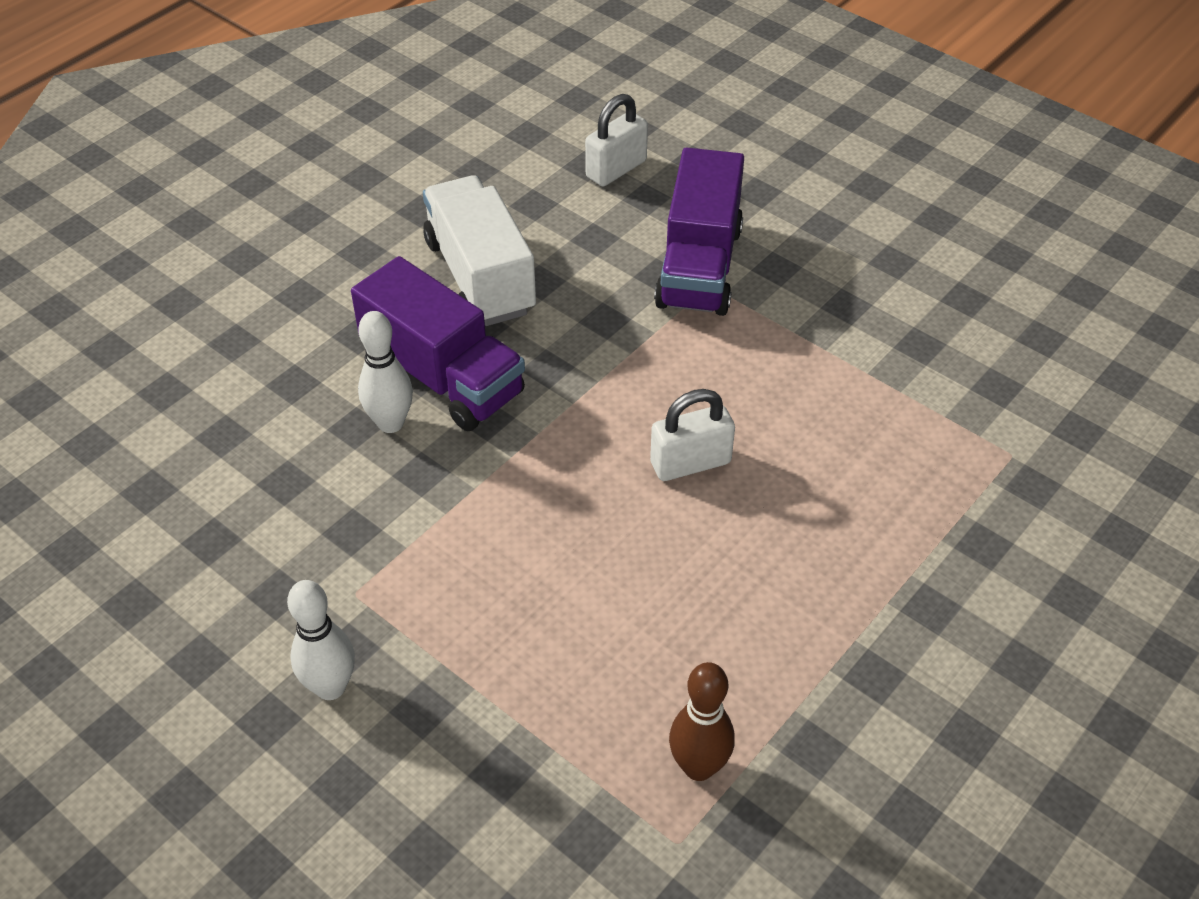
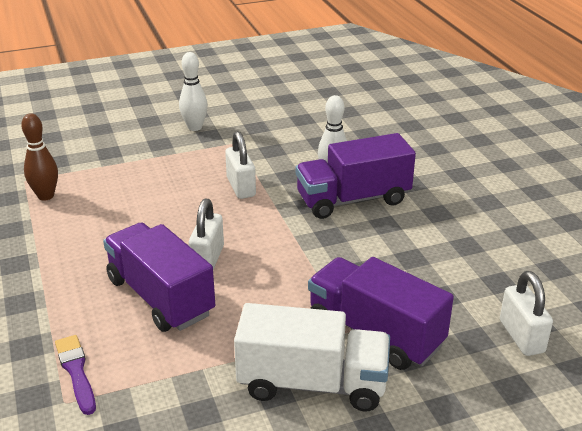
camera: 120 degrees right, 15 degrees down
white truck [423,176,536,326] -> white truck moved to [234,303,390,411]
none -> purple brush [55,335,96,415]
none -> purple truck [103,222,215,332]
none -> white padlock [225,131,256,199]

